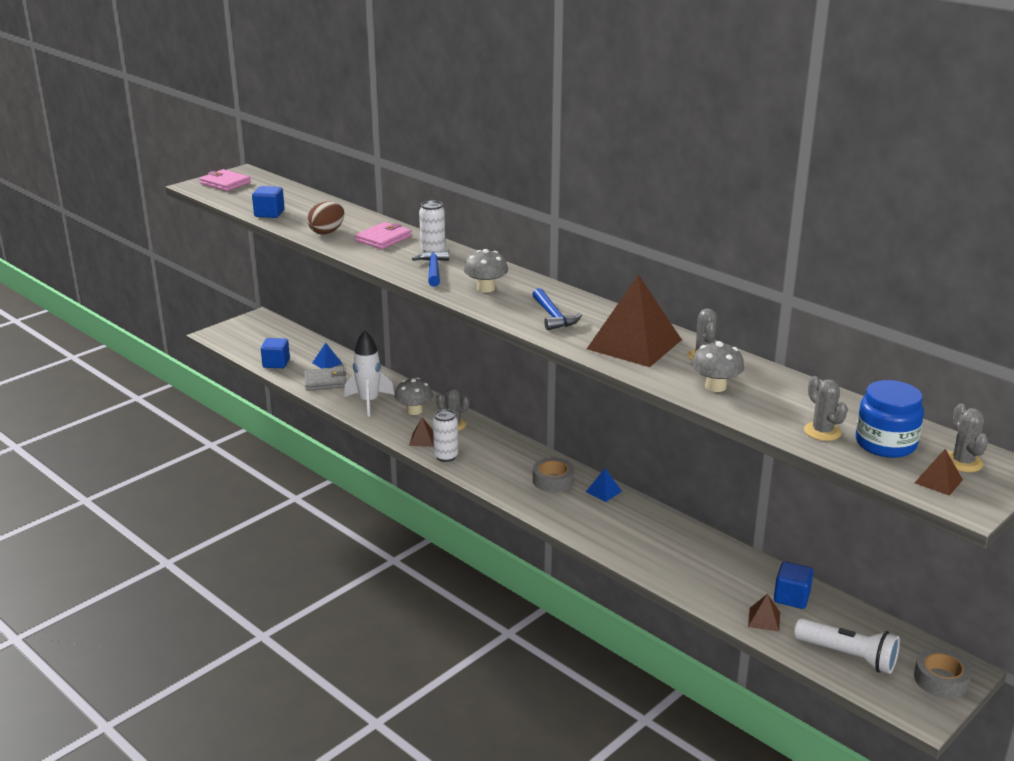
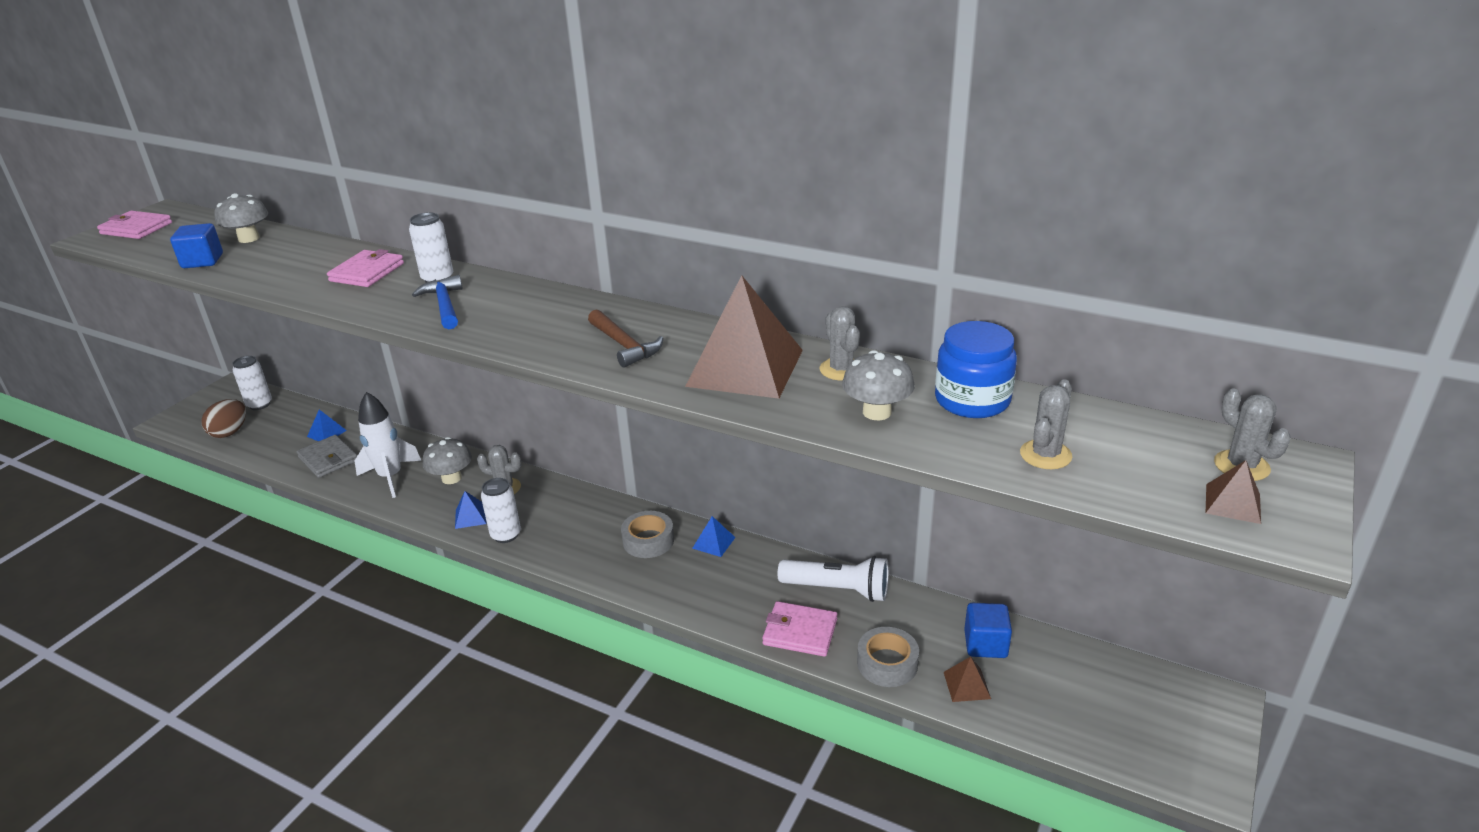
camera: 15 degrees left, 5 degrees up
blue cube [261,338,290,368] -> none
grey wallet [304,367,346,391] -> grey wallet turned 75 degrees clockwise [297,435,357,478]
brown egg [307,202,344,235] -> brown egg moved to [201,399,246,438]
brown pyramid [409,418,434,447] -> blue pyramid [455,491,487,529]
grey mushroom [464,249,508,293] -> grey mushroom moved to [214,193,268,243]
blue hammer [532,288,582,330] -> brown hammer [588,309,663,368]
white flashlight [794,618,900,674] -> white flashlight moved to [778,556,889,602]
grey cactus [804,376,848,441] -> grey cactus turned 75 degrees clockwise [1020,379,1072,469]
blue jar [856,380,924,458] -> blue jar moved to [935,321,1017,418]
grey tape [914,648,972,698] -> grey tape moved to [857,627,919,687]
none -> white can [232,356,272,410]
none -> pink wallet [762,601,837,657]

